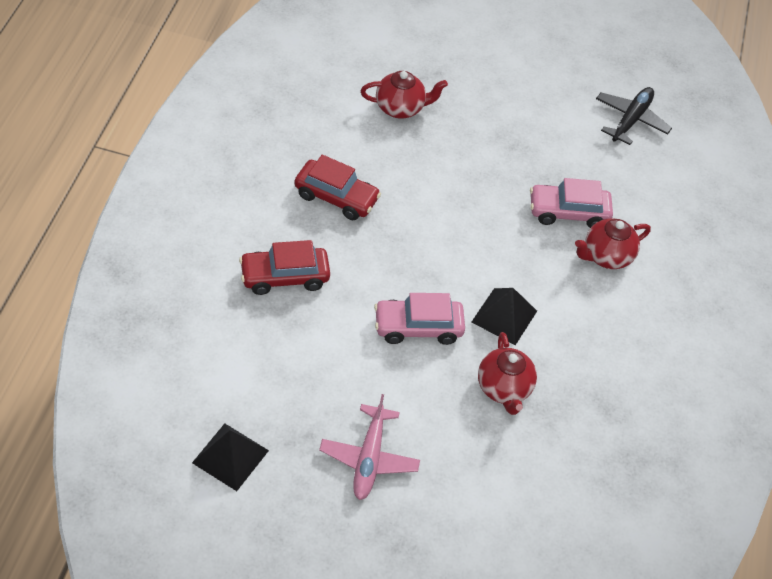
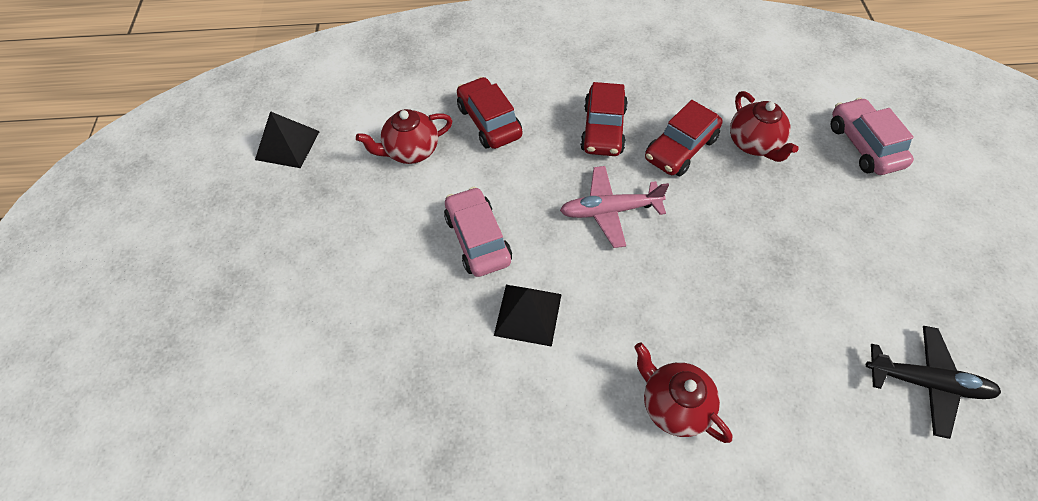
camera: 80 degrees right, 5 degrees up
pink plane [319,394,420,500] -> pink plane moved to [560,166,669,248]
red teapot [478,332,537,415] -> red teapot moved to [356,109,452,164]
pink car [530,178,613,228] -> pink car moved to [831,98,914,175]
none -> red car [645,100,722,176]

